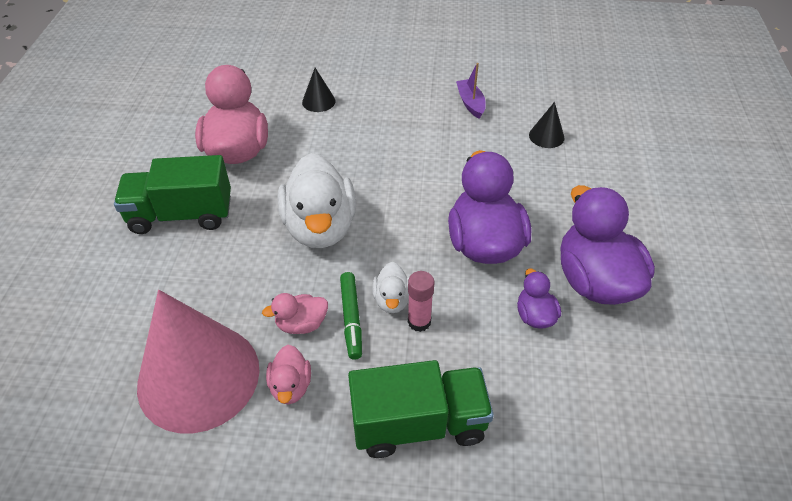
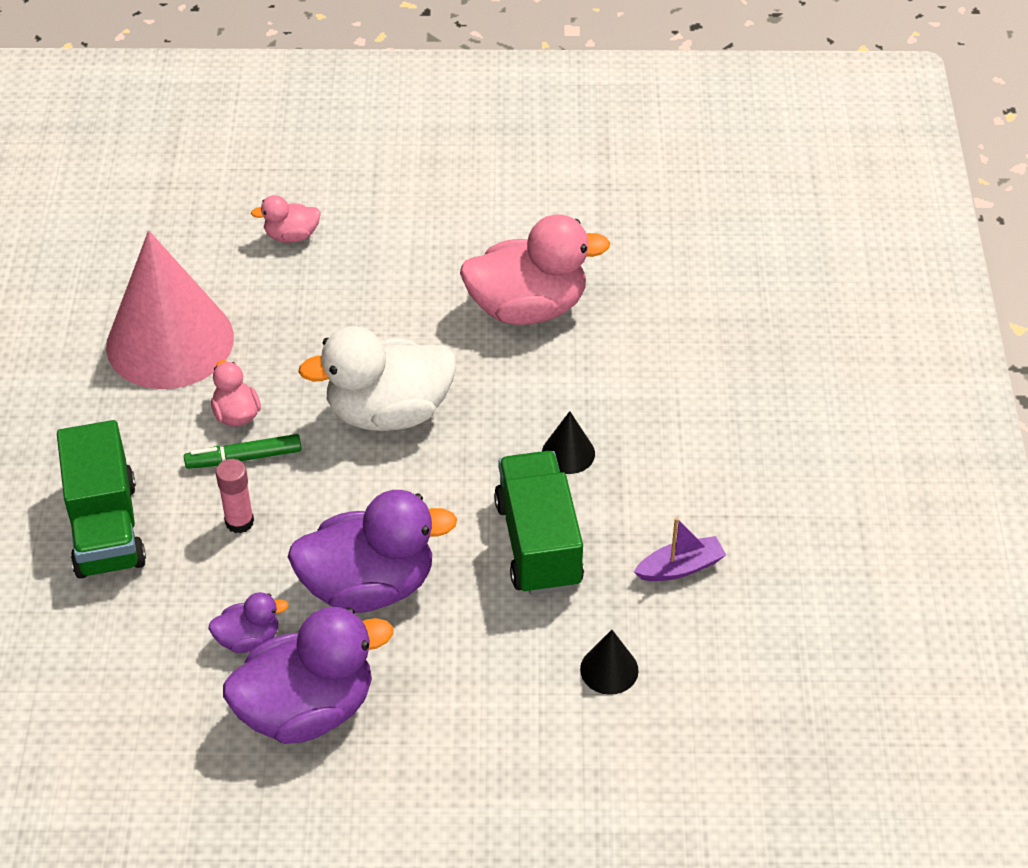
camera: 85 degrees right, 0 degrees up
green truck [114,155,231,234] -> green truck moved to [494,451,584,595]
pink duck [266,345,311,404] -> pink duck moved to [251,195,321,243]
black cone [302,68,336,112] -> black cone moved to [542,411,595,474]
white duck [372,262,409,313] -> none

